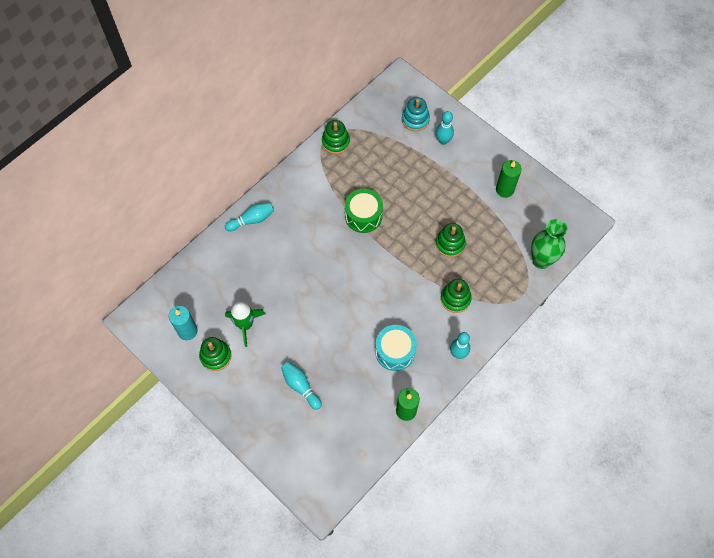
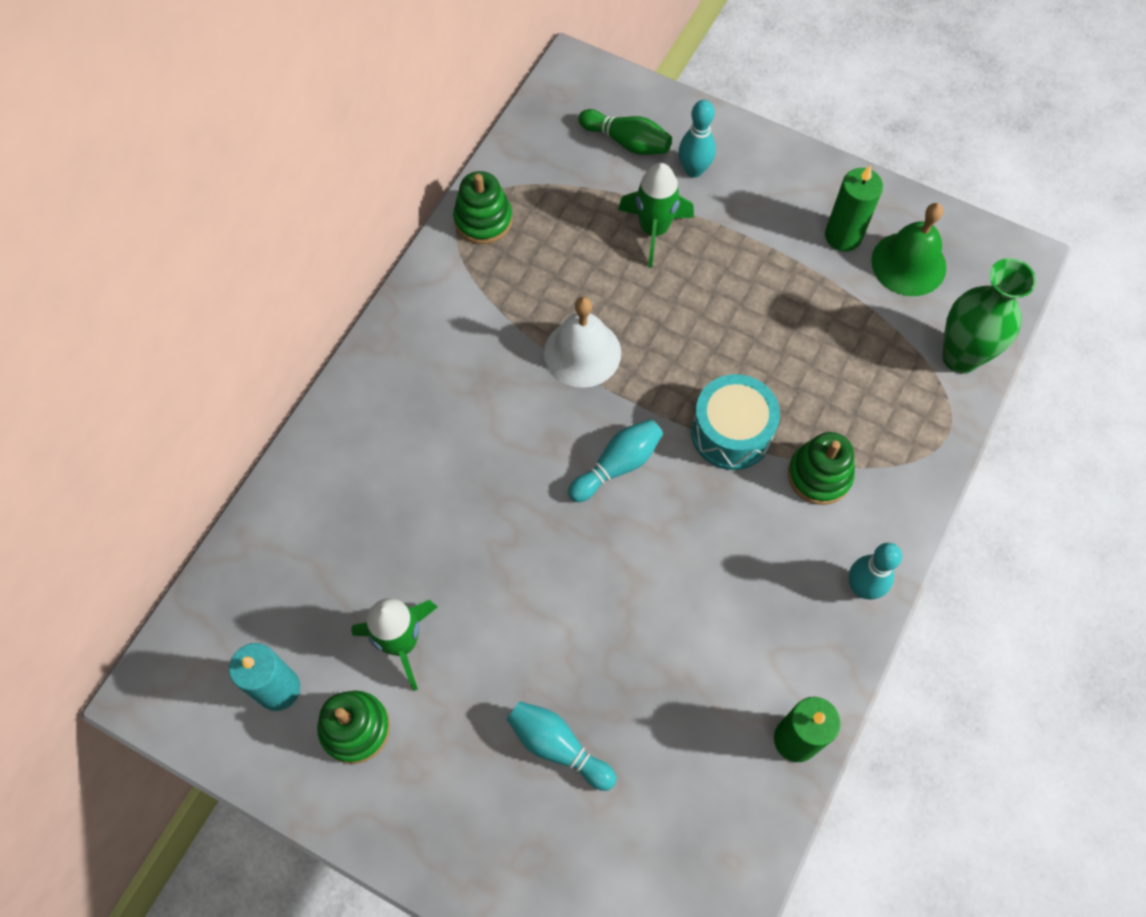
camera: 15 degrees left, 0 degrees up
turquoise bowling pin [225,203,274,231] -> turquoise bowling pin moved to [568,419,663,502]
green drum [345,189,383,233] -> white bell [544,297,621,388]
turquoise drum [375,325,417,371] -> turquoise drum moved to [691,374,780,470]
turquoise stacking toy [402,97,430,131] -> green bowling pin [578,109,672,155]
green stacking toy [435,223,466,257] -> none
none -> green rocket [618,163,694,267]
none -> green bell [871,203,947,296]

